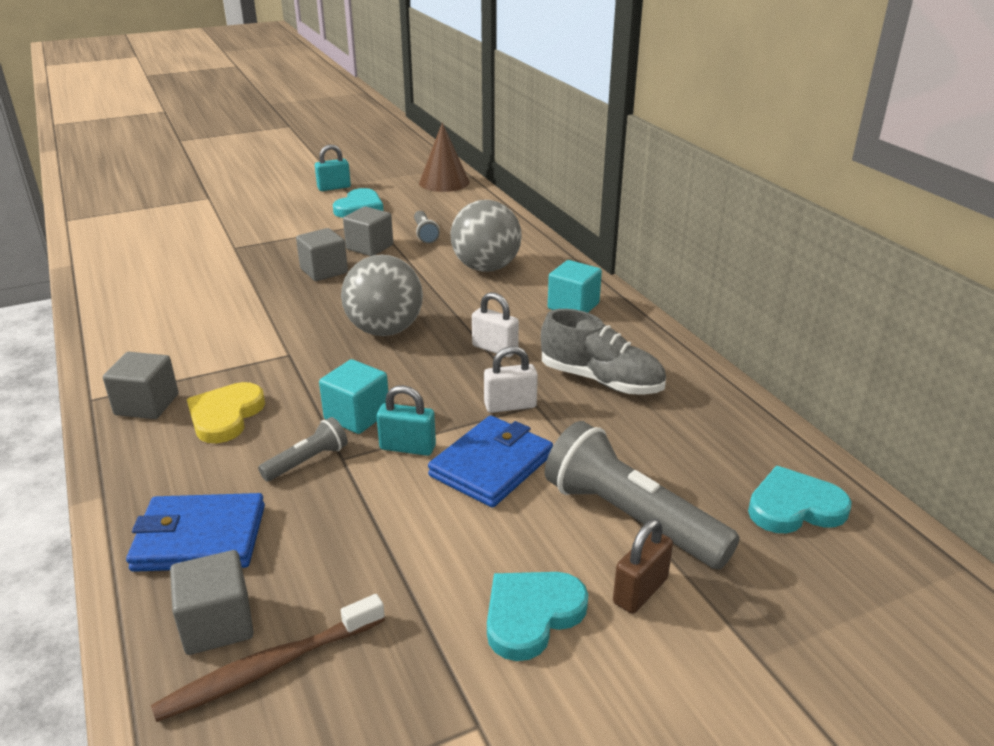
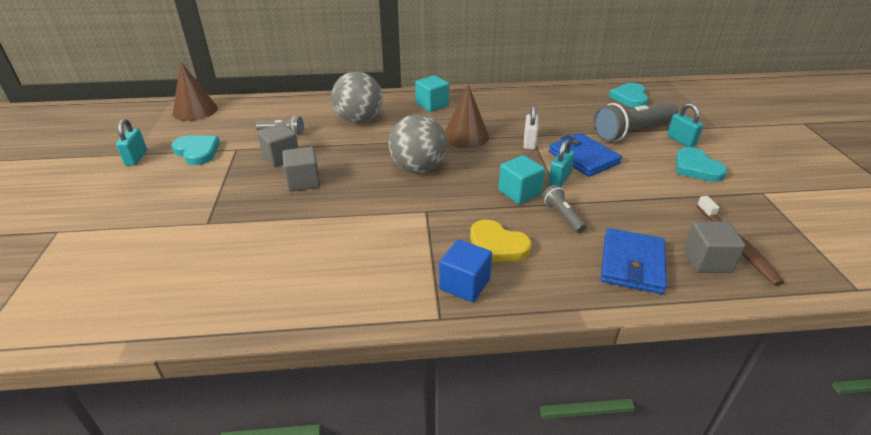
camera: 70 degrees left, 5 degrees up
grey cube [103,352,178,419] -> blue cube [439,239,492,302]
white padlock [472,292,519,357] -> brown cone [445,85,489,148]
grey shoe [541,309,666,395] -> none
brown padlock [613,519,673,614] -> turquoise padlock [667,103,703,147]

